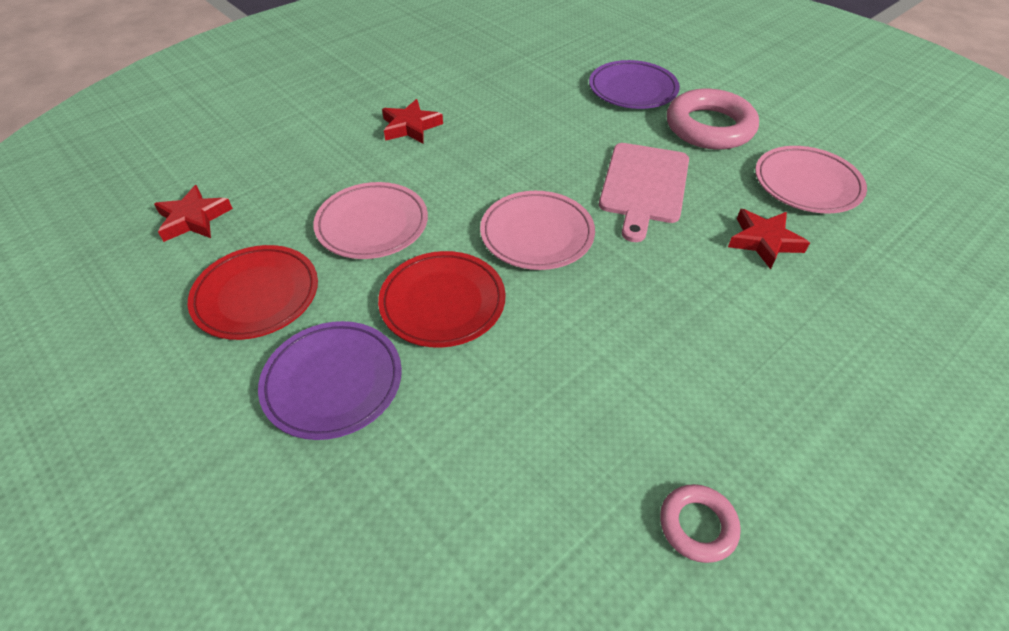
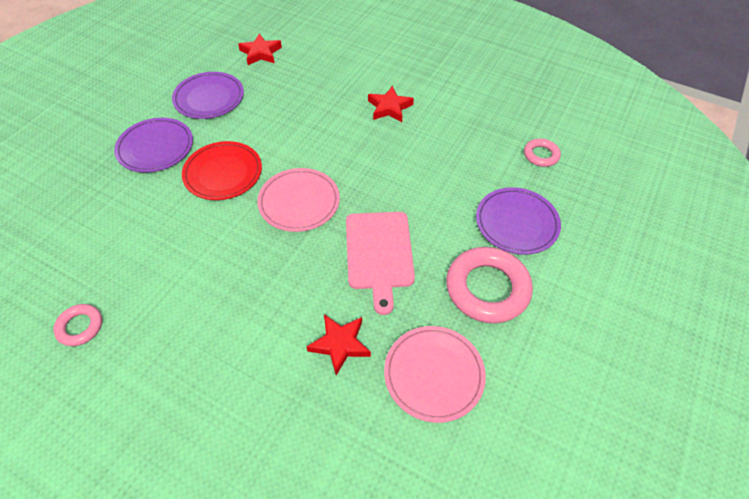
camera: 70 degrees right, 5 degrees up
red plate [188,245,318,340] -> purple plate [172,72,244,119]
pink plate [313,182,428,259] -> none
pink cutting board [599,143,689,242] -> pink cutting board turned 90 degrees counterclockwise [346,212,415,315]
none -> pink ring [524,139,561,167]

